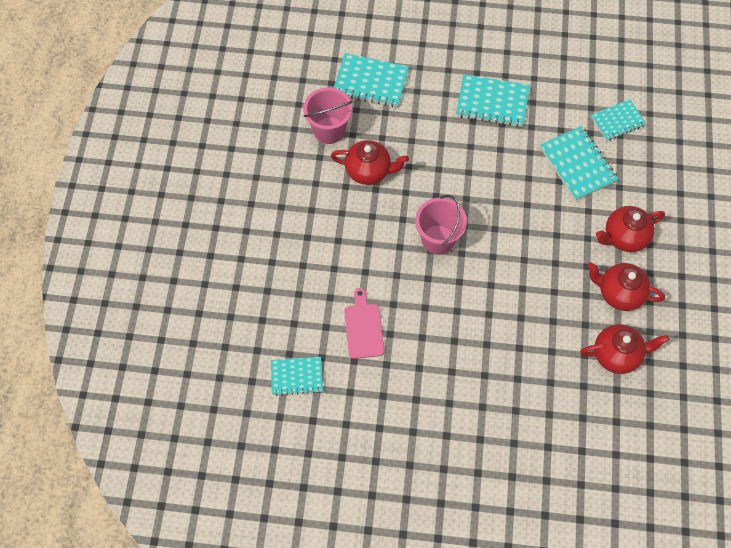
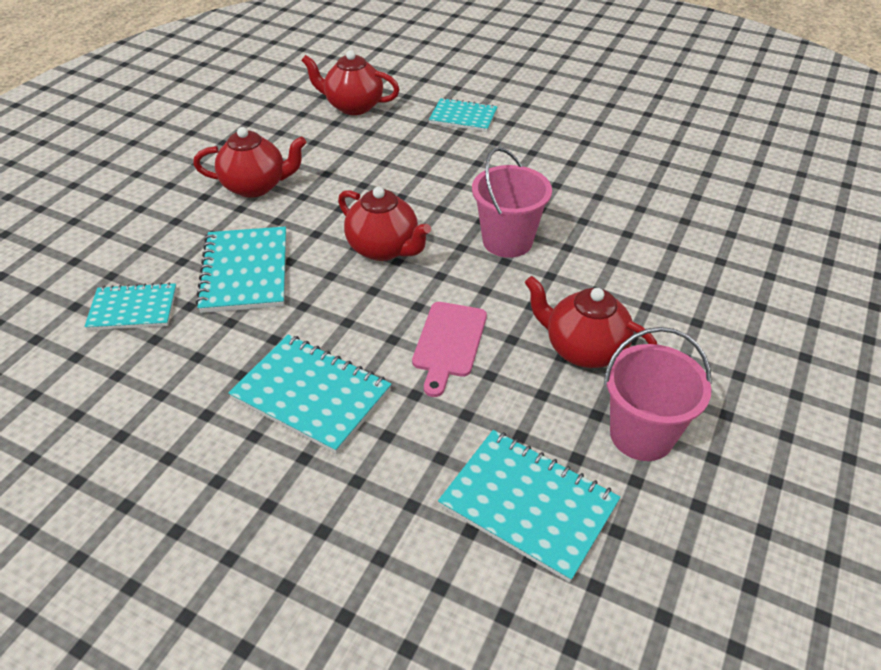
camera: 160 degrees left, 20 degrees down
turquoise notebook [271,357,323,396] -> turquoise notebook moved to [429,98,497,132]
pink cutting board [344,288,384,359] -> pink cutting board moved to [412,302,487,397]
red teapot [587,262,665,311] -> red teapot moved to [338,187,431,261]

